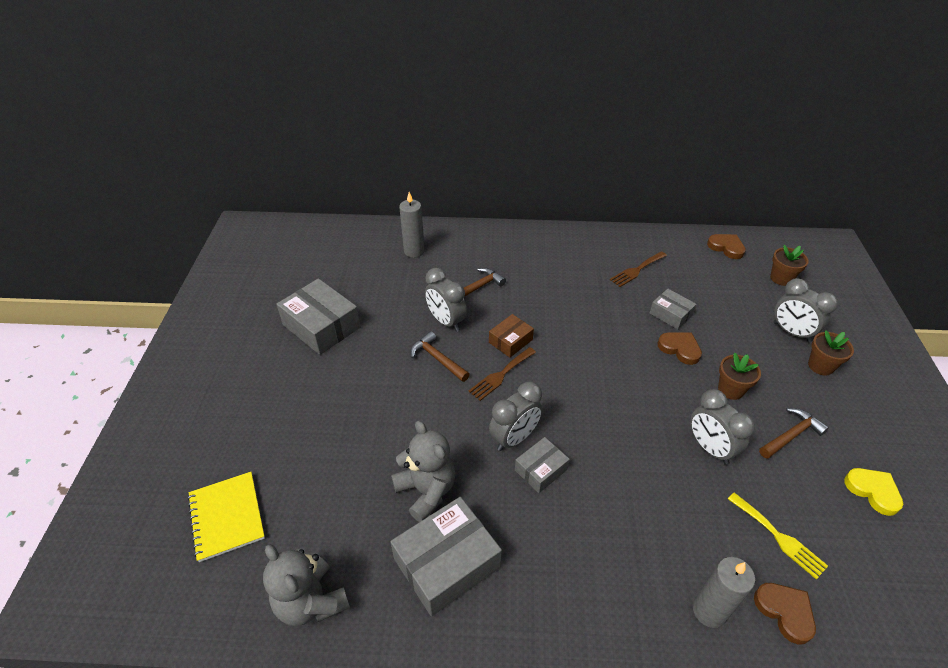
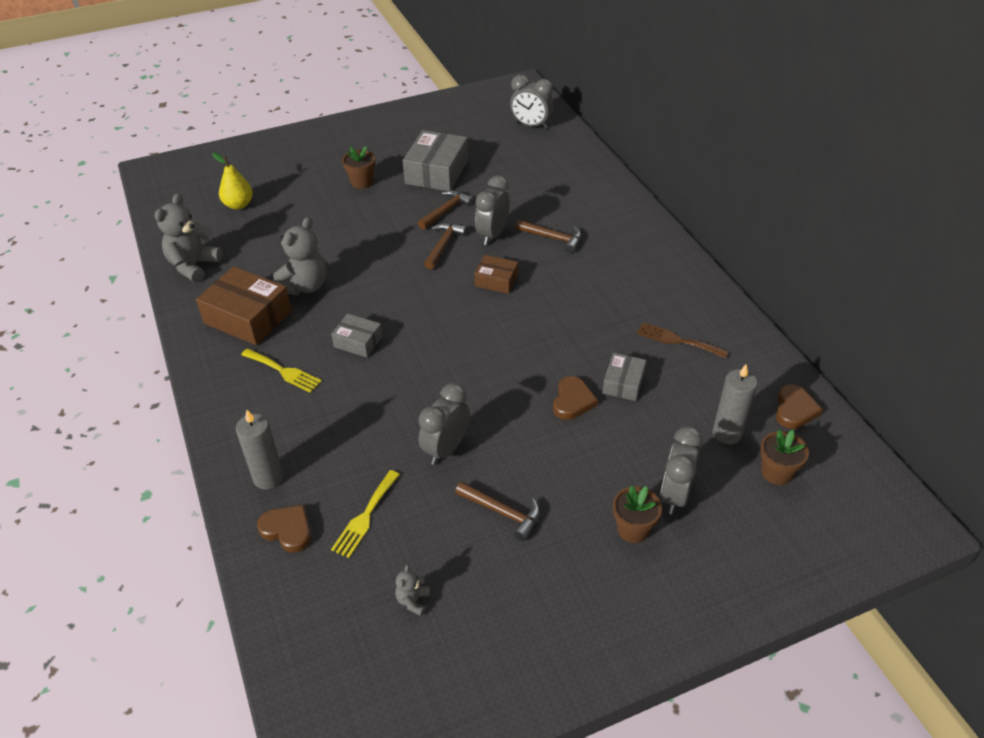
camera: 65 degrees right, 0 degrees up
yellow notebook [187,472,265,562] -> yellow pear [212,153,253,210]
grey box [390,497,502,617] -> brown box [196,266,292,345]
grey candle [399,192,425,258] -> grey candle moved to [712,364,758,444]
brown fork [468,347,536,401] -> none
grey clock [489,382,542,451] -> grey clock moved to [510,75,553,129]
brown flower pot [718,353,761,400] -> brown flower pot moved to [342,146,375,189]
brown heart [754,583,816,644] -> brown heart turned 90 degrees counterclockwise [257,505,311,553]
yellow heart [844,468,903,516] -> none
none -> yellow fork [241,348,322,393]
none -> grey teddy bear [395,564,430,616]
none -> brown hammer [418,190,474,230]

